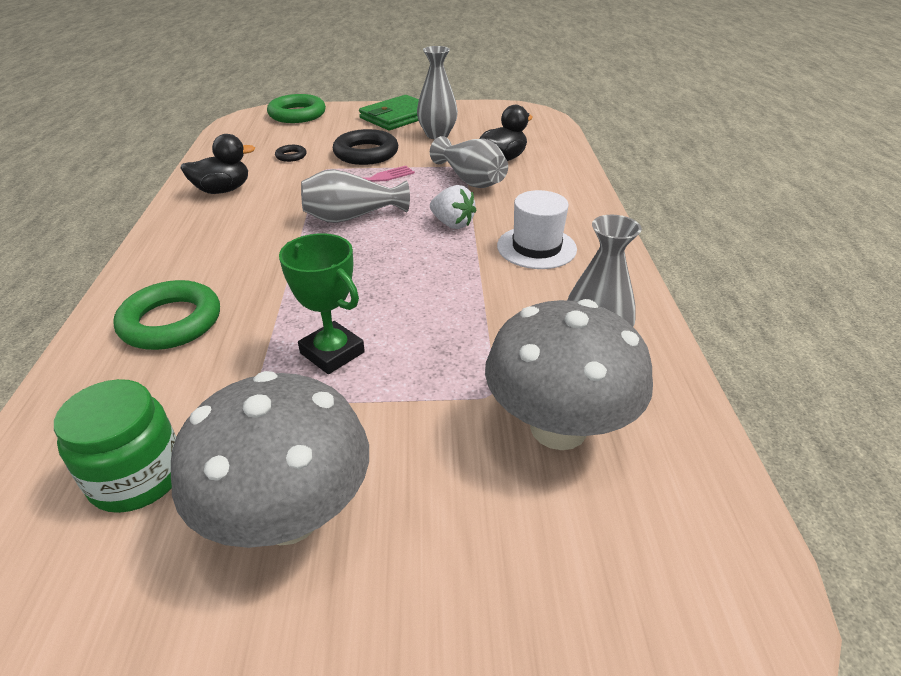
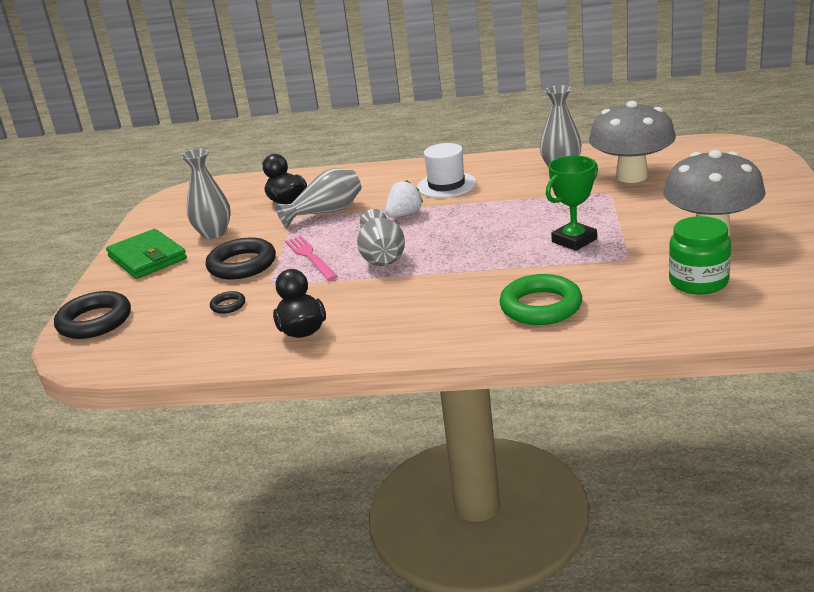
camera: 80 degrees left, 10 degrees down
green ring [267,94,326,123] -> black ring [54,291,131,339]

